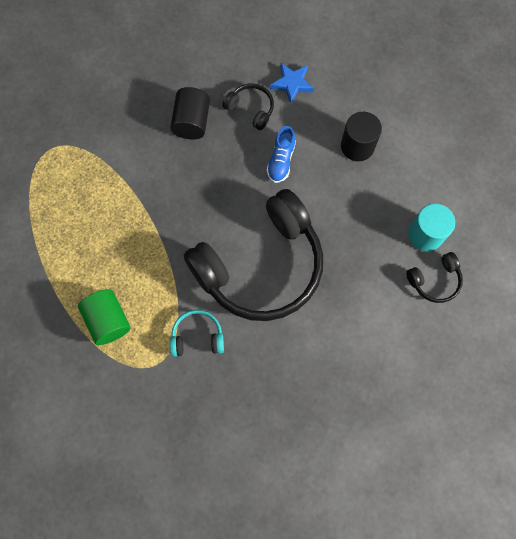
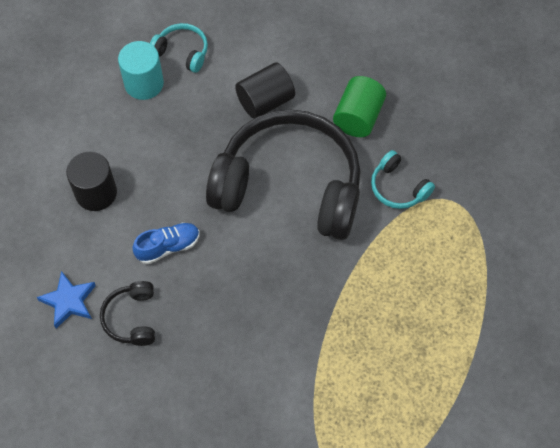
camera: 130 degrees left, 10 degrees down
green cylinder [78,289,130,345] -> green cylinder moved to [333,76,386,137]
black cylinder [170,87,210,139] -> black cylinder moved to [235,62,295,119]
black headphones [406,252,463,303] -> turquoise headphones [150,23,208,73]

